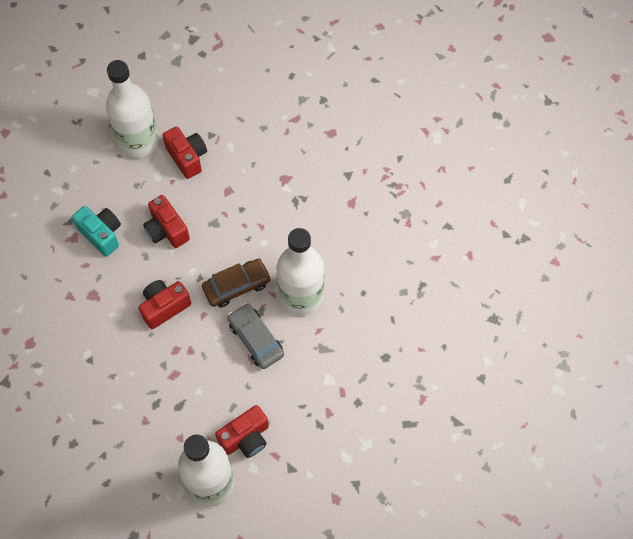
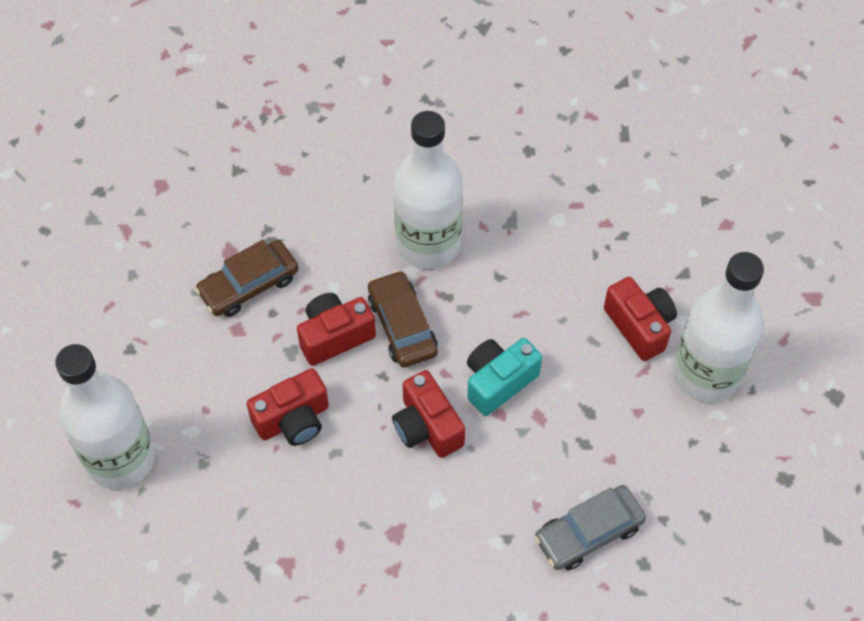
camera: 85 degrees left, 5 degrees down
turquoise camera [72,206,121,257] -> turquoise camera moved to [467,338,542,416]
red camera [162,126,207,179] -> red camera moved to [297,293,376,366]
grey car [227,303,284,369] -> grey car moved to [534,485,646,570]
none -> brown car [195,240,299,317]

